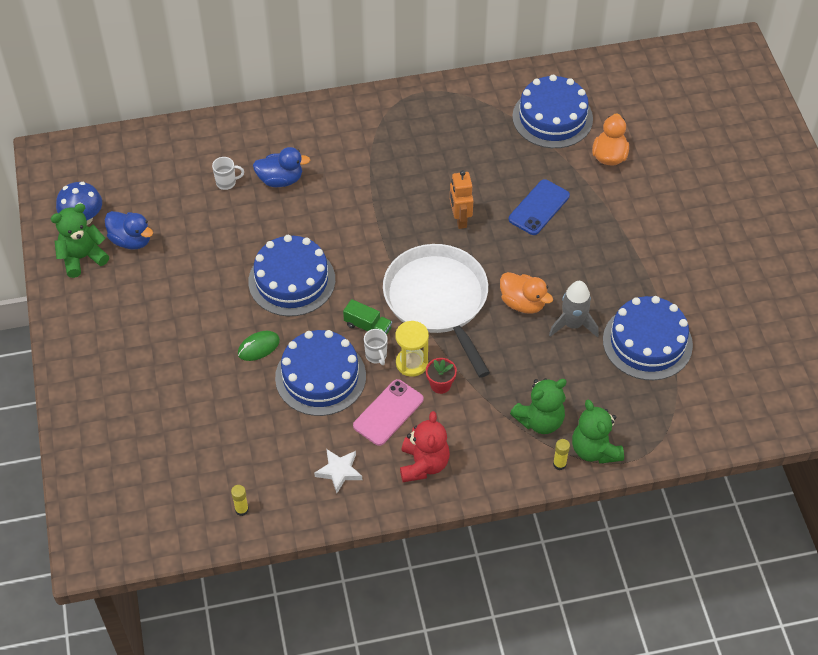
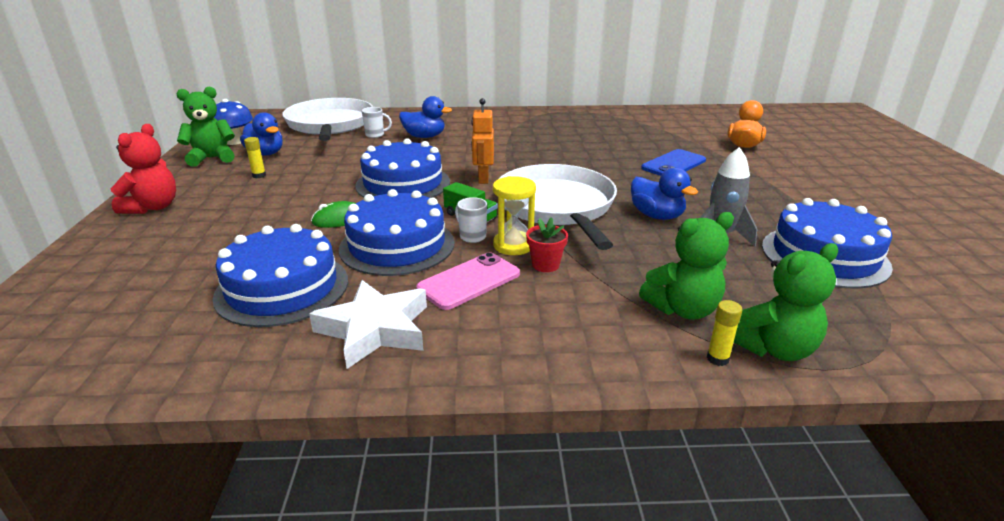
camera: 10 degrees right, 25 degrees down
yellow glue stick [231,485,249,516] -> yellow glue stick moved to [244,137,266,178]
white star [314,449,362,493] -> white star [309,280,427,369], size x1.63
white mug [364,329,388,365] -> white mug turned 150 degrees clockwise [455,197,487,243]
red teddy bear [400,411,450,482] -> red teddy bear moved to [111,124,176,214]
orange robot [450,170,474,229] -> orange robot moved to [471,98,494,184]
orange duck [500,272,553,314] -> blue duck [631,167,698,220]
blue cake [512,75,593,148] -> blue cake moved to [213,224,348,327]
green teddy bear [572,400,624,464] -> green teddy bear turned 105 degrees counterclockwise [734,243,838,361]
none -> white pan [282,98,373,141]

